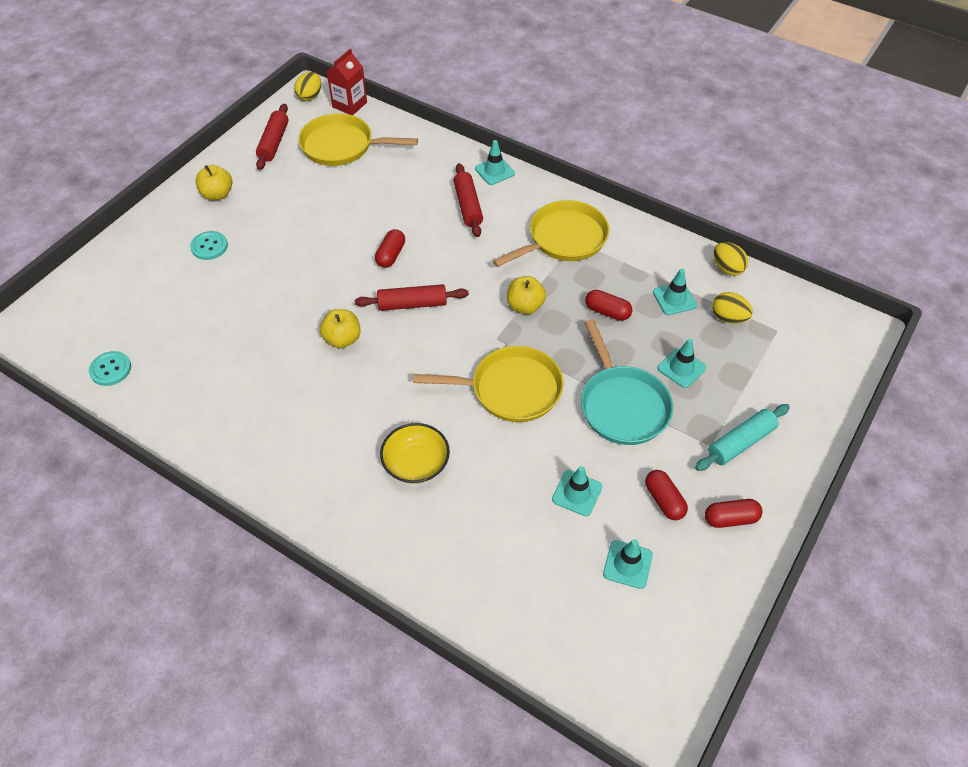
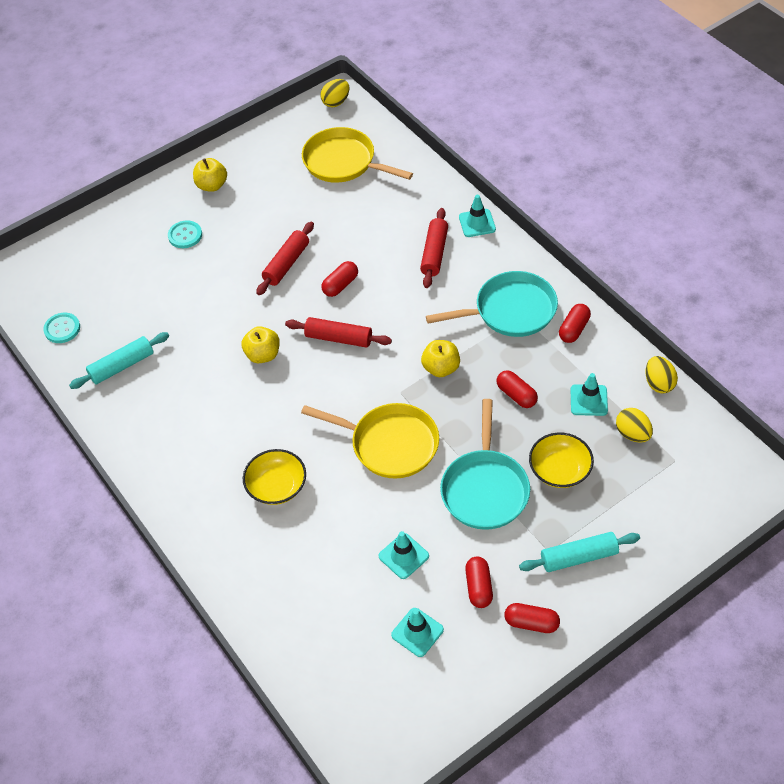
camera: 25 degrees right, 0 degrees up
red rolling pin [256,104,289,170] -> red rolling pin moved to [256,222,314,295]
red carton [327,49,367,115] -> none
yellow pan [493,200,609,267] -> turquoise pan [426,271,558,337]
turquoise traffic cone [658,339,706,388] -> yellow bowl [529,433,594,488]
none -> turquoise rolling pin [69,332,169,389]
none -> red capsule [559,304,591,343]

